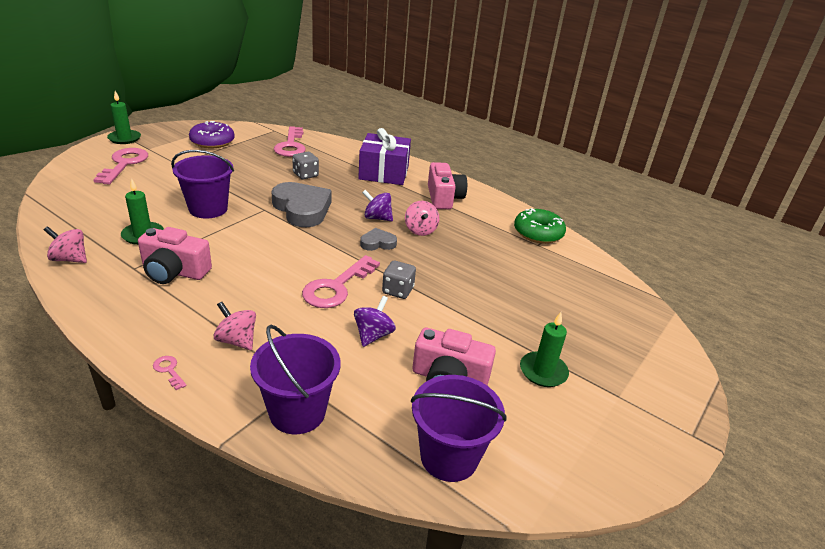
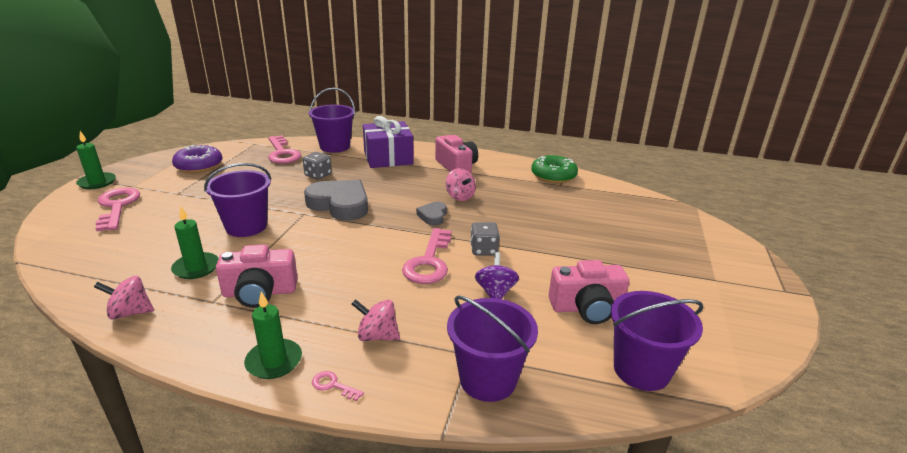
camera: 20 degrees left, 5 degrees down
grey heart [360,228,397,251] -> grey heart turned 45 degrees counterclockwise [416,202,447,225]
purple spinning top [362,190,393,221] -> none
green candle [520,312,569,387] -> green candle moved to [244,291,302,379]
none -> purple bucket [309,88,355,153]

